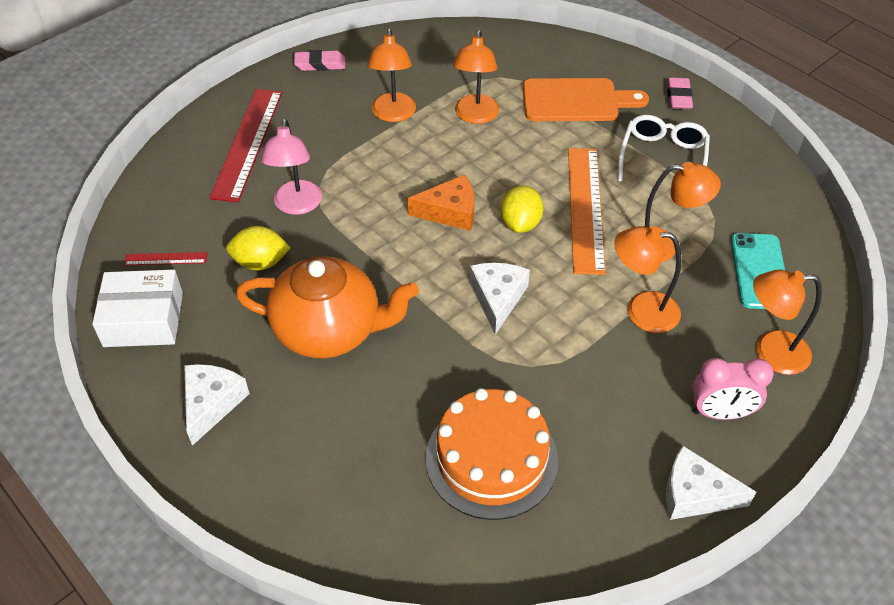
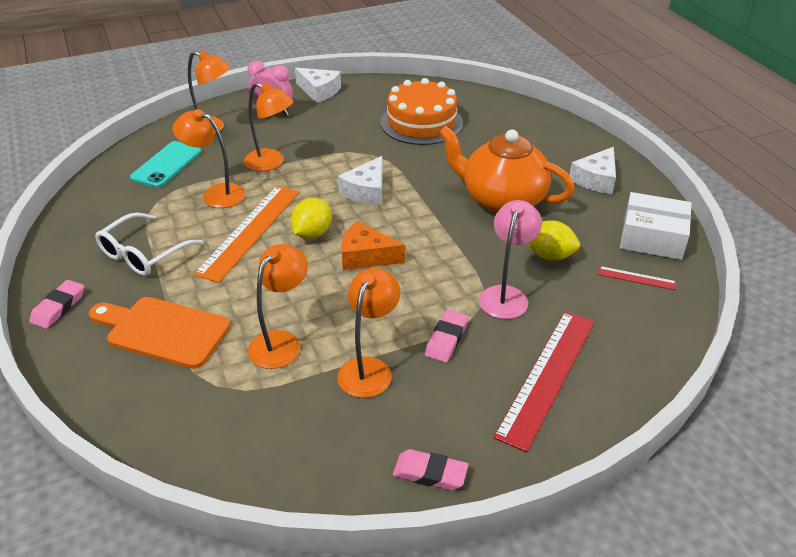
camera: 160 degrees left, 10 degrees down
none -> pink eraser [425,310,468,363]

